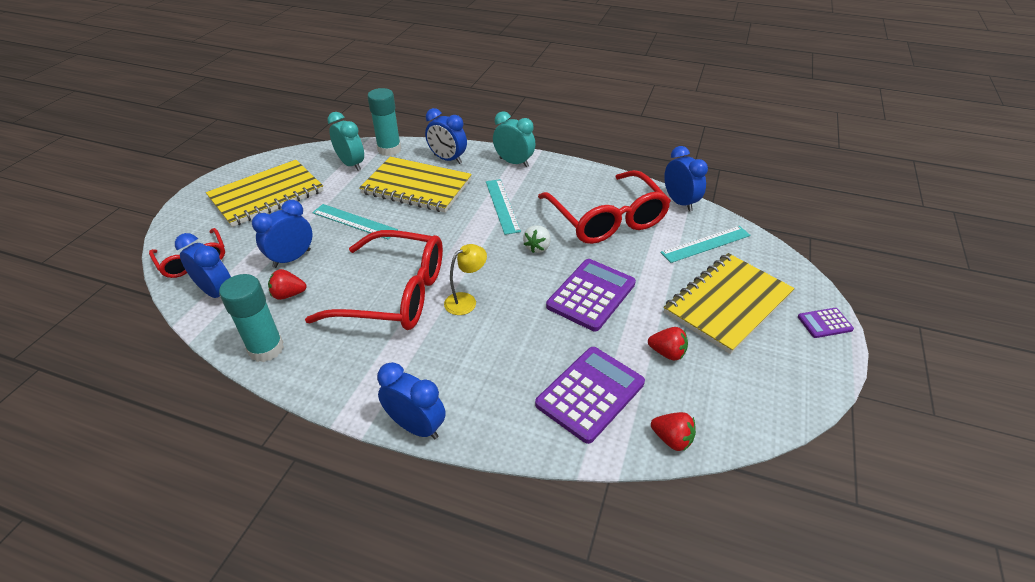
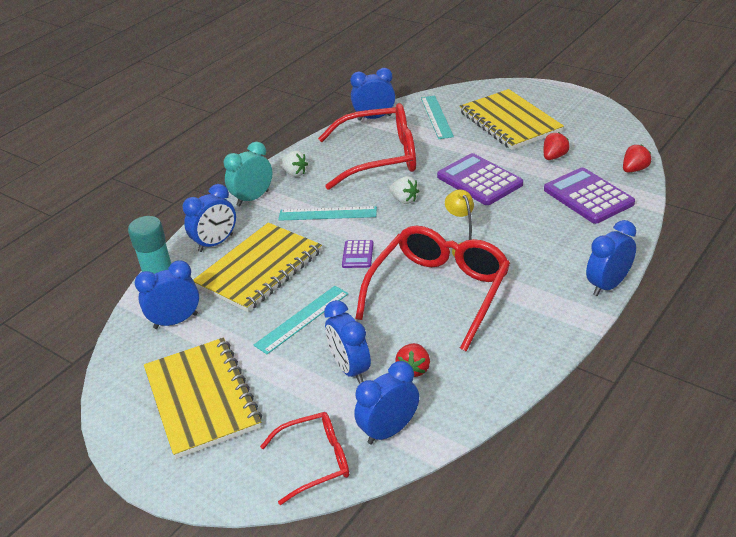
camera: 70 degrees left, 5 degrees down
turquoise glue stick [219,274,284,362] -> none
turquoise clock [327,112,364,171] -> blue clock [135,261,199,329]
purple calculator [798,308,854,338] -> purple calculator moved to [342,240,374,268]
none -> white strawberry [280,151,308,177]

